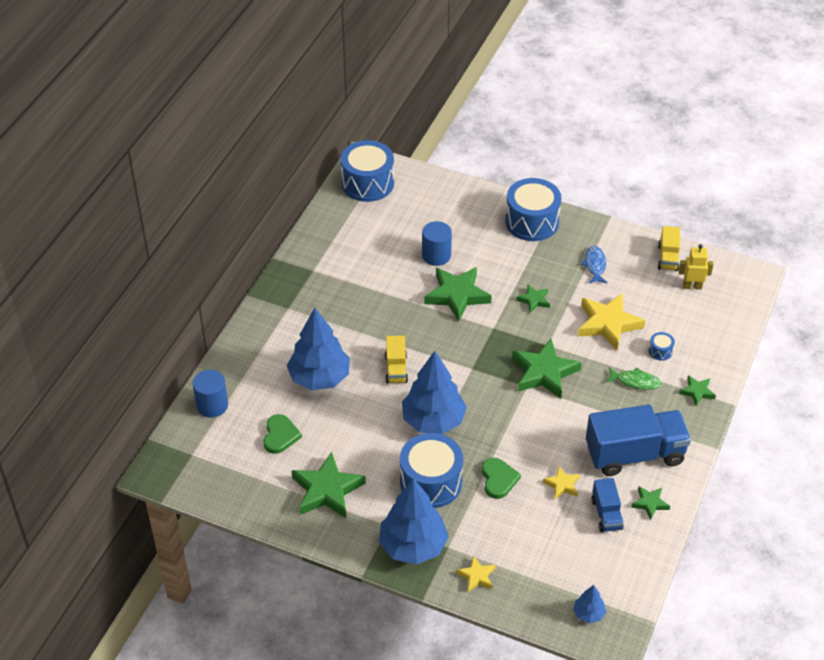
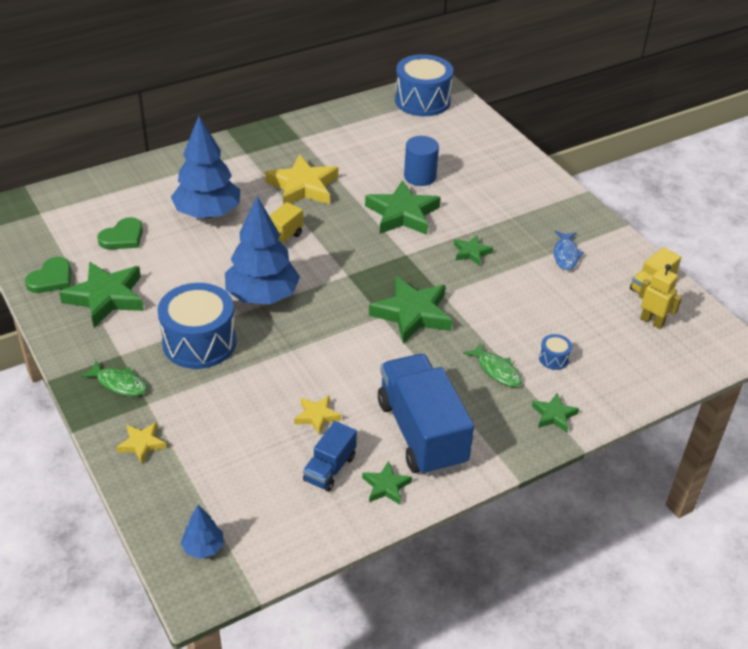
camera: 35 degrees right, 5 degrees down
blue cylinder [193,370,228,418] -> none
blue tree [379,478,449,564] -> green fish [80,361,147,396]
green heart [482,458,521,499] -> green heart moved to [25,257,71,293]
blue drum [505,178,562,241] -> none
yellow star [578,293,645,350] -> yellow star moved to [265,154,338,205]
blue fish [581,246,607,283] -> blue fish turned 150 degrees clockwise [554,231,584,270]
blue truck [586,405,691,476] -> blue truck turned 135 degrees counterclockwise [378,354,474,476]

